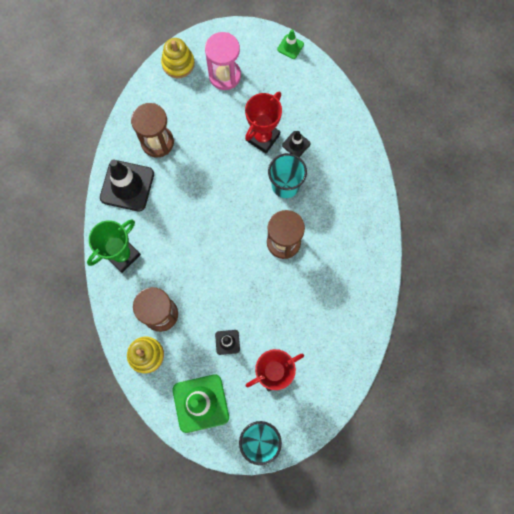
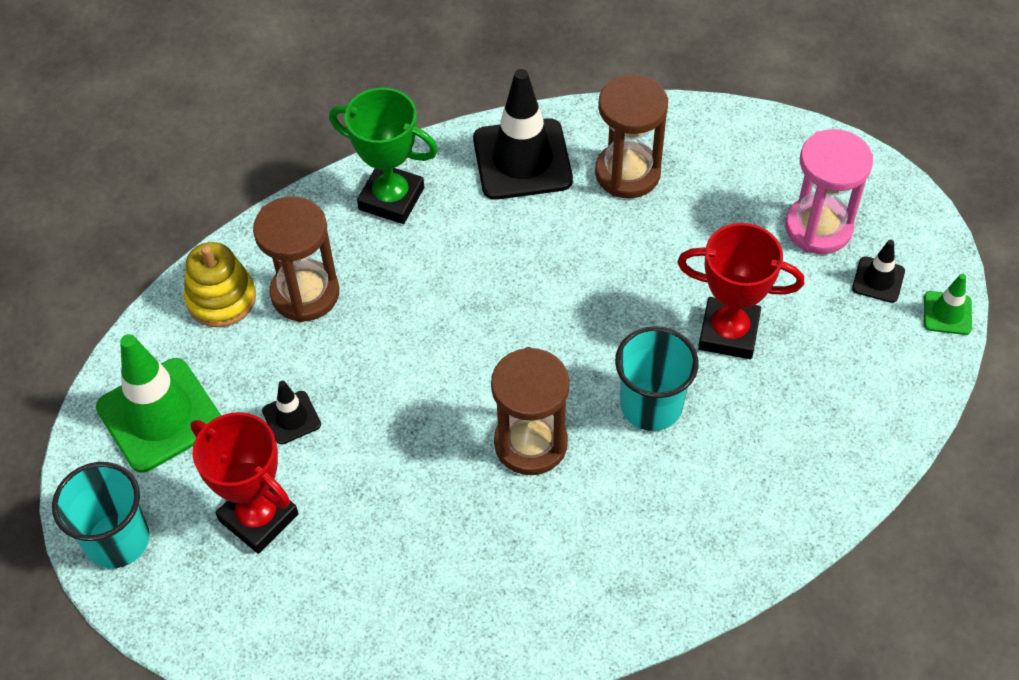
camera: 70 degrees right, 20 degrees down
yellow stacking toy [161,38,195,78] -> none
black traffic cone [282,131,311,157] -> black traffic cone moved to [852,240,905,303]

